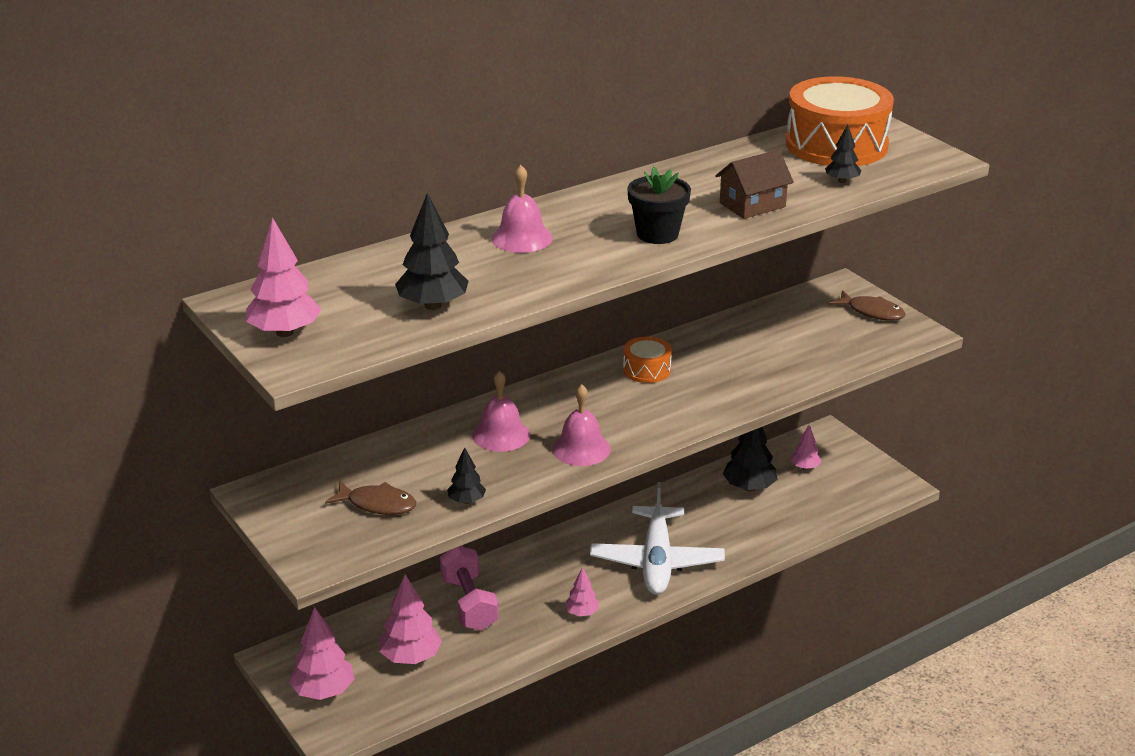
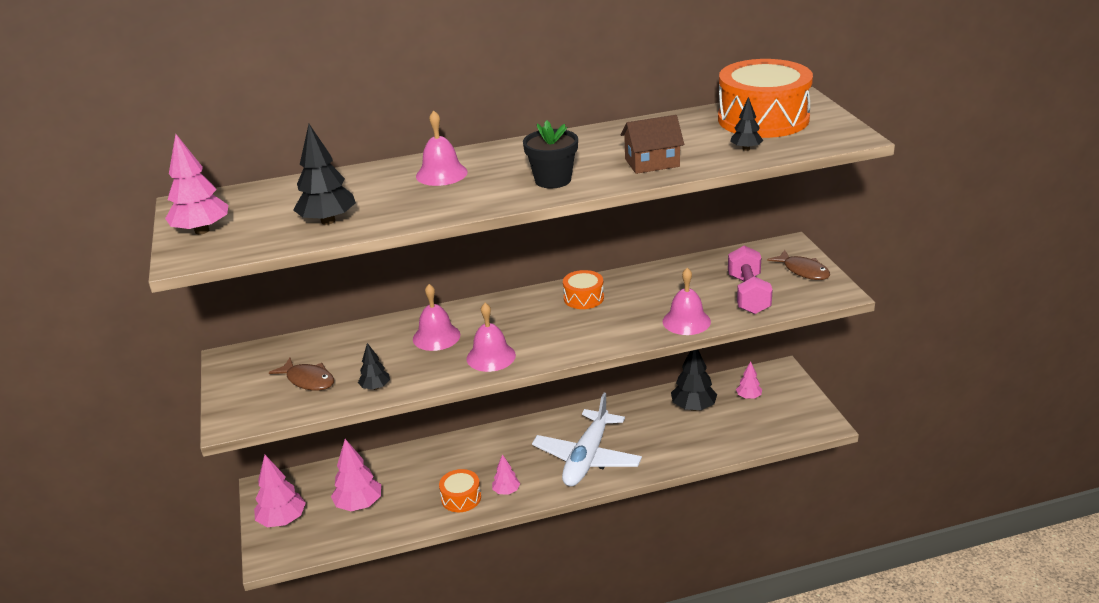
camera: 20 degrees right, 0 degrees up
pink dumbbell [440,546,499,631] -> pink dumbbell moved to [728,246,773,314]
none -> orange drum [439,469,481,512]
none -> pink bell [663,268,711,335]

